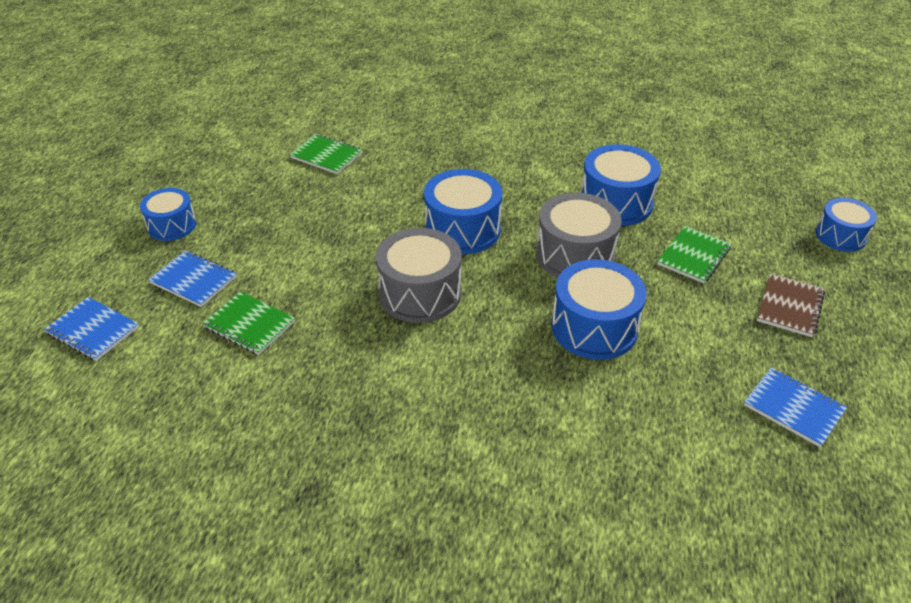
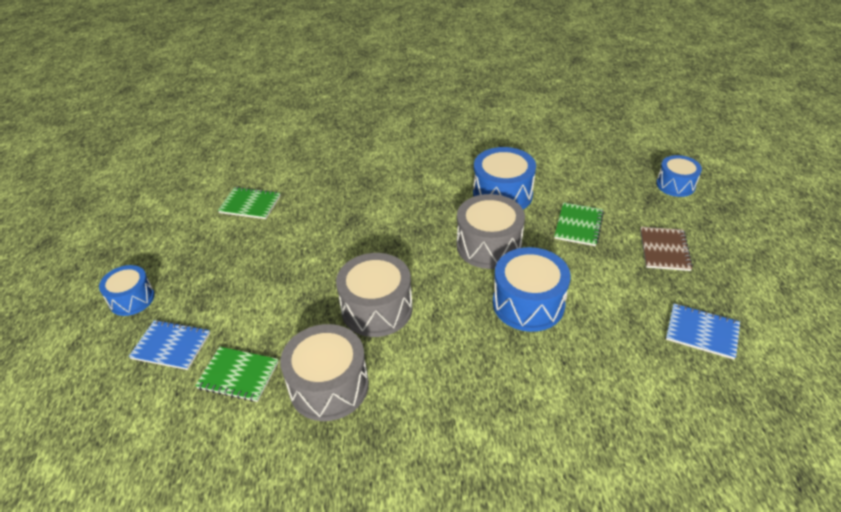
camera: 15 degrees left, 0 degrees up
blue notebook [44,297,139,361] -> none
blue drum [424,169,502,254] -> none
none -> grey drum [280,324,369,421]

